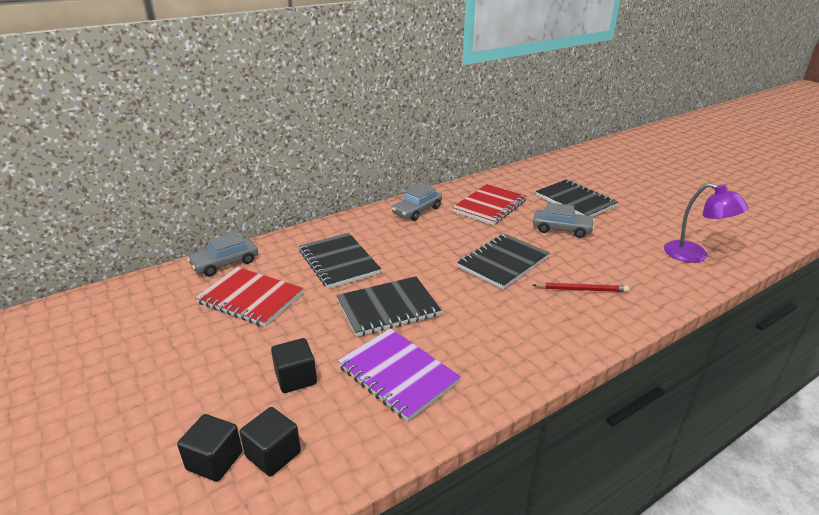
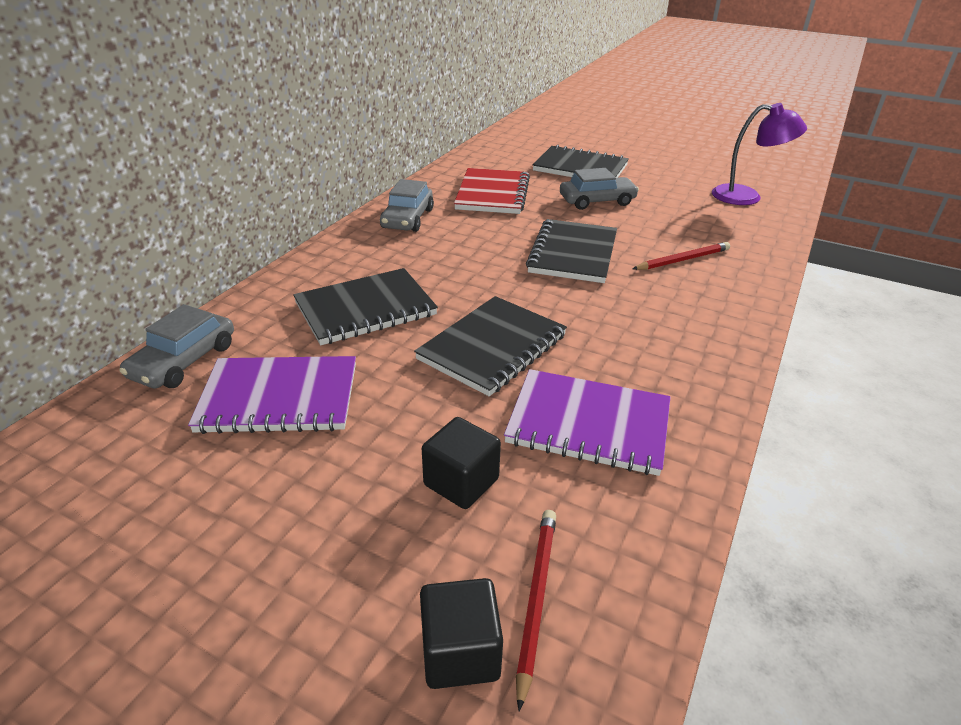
camera: 30 degrees left, 5 degrees up
red notebook [195,267,303,327] -> purple notebook [188,356,356,434]
black cube [240,407,301,477] -> red pencil [516,510,556,711]
black notebook [299,233,381,289] -> black notebook turned 60 degrees counterclockwise [293,268,438,345]

